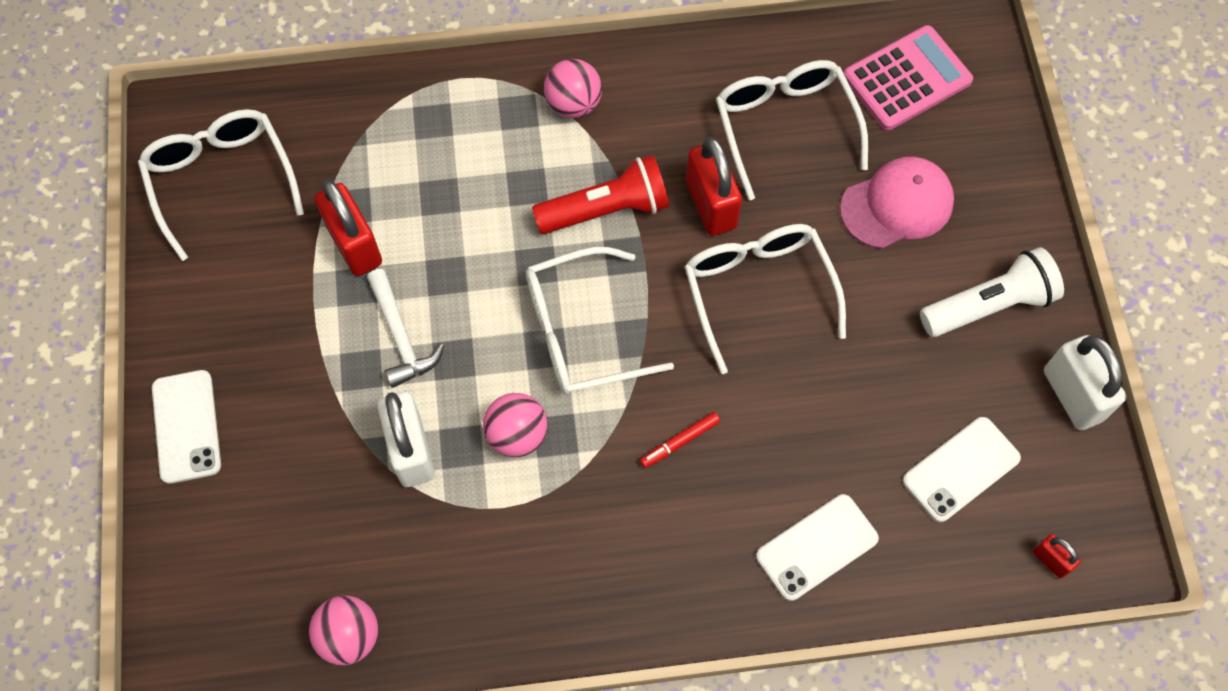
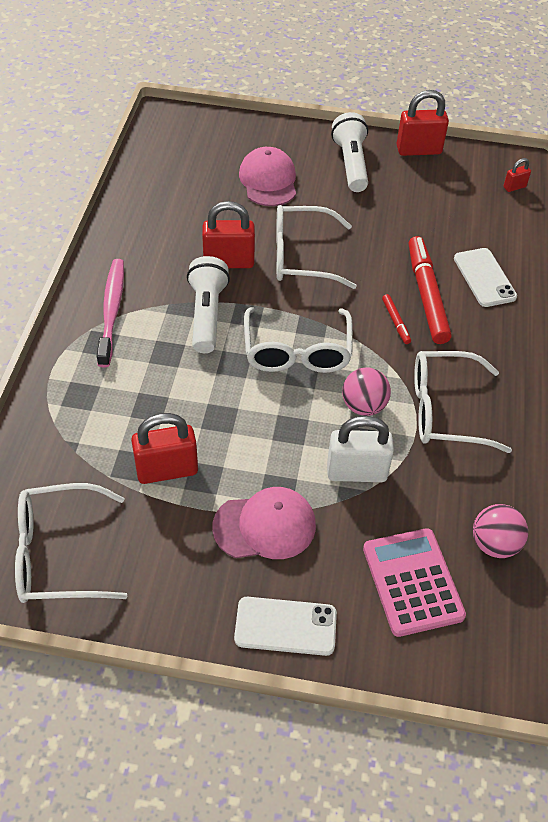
camera: 75 degrees left, 15 degrees down
white hammer [367,269,444,388] -> none
red flashlight [532,155,669,234] -> white flashlight [187,256,230,353]
pink ball [544,59,602,118] -> pink toothbrush [97,259,124,367]
white glasses [716,60,868,200] -> white glasses moved to [414,351,512,453]
pink calculator [844,25,973,130] -> pink calculator moved to [363,528,466,637]
white phone [903,417,1021,522] -> none
white padlock [1044,335,1126,430] -> red padlock [397,90,449,156]
none -> pink cap [212,487,316,559]
none -> red marker [409,236,452,344]

